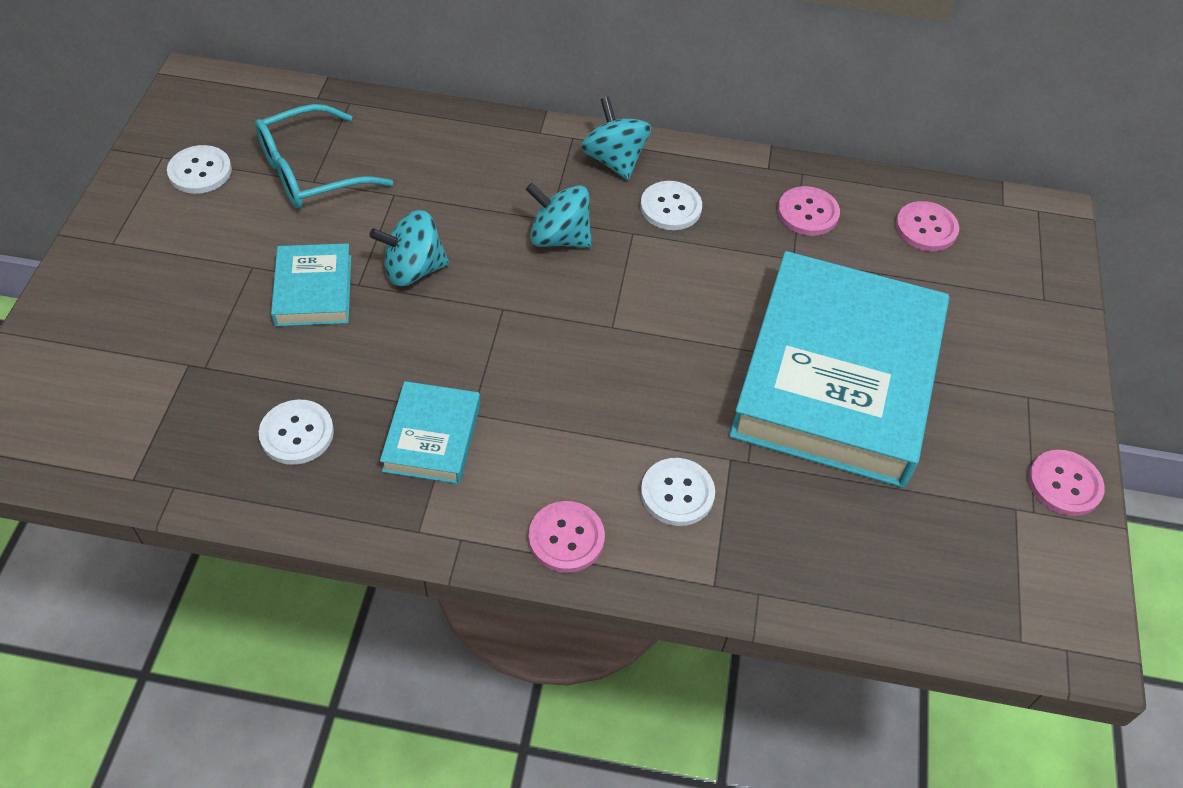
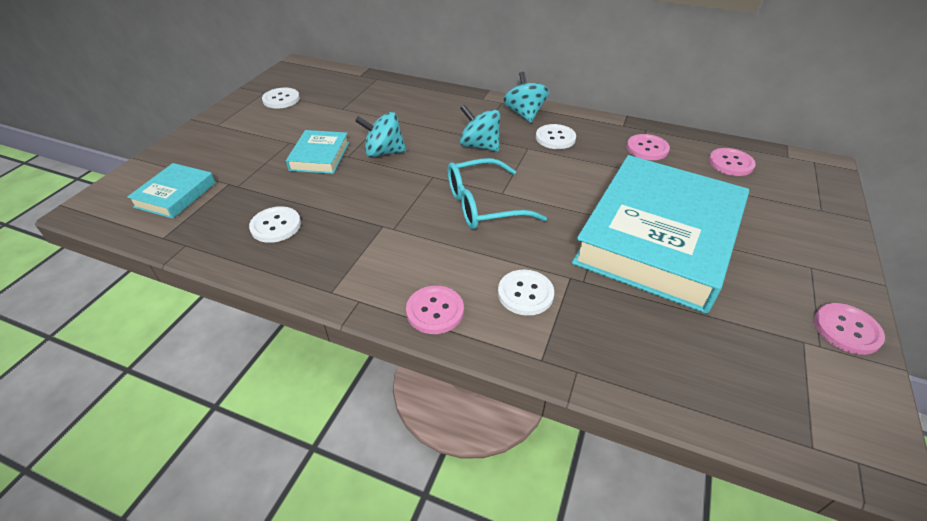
camera: 15 degrees right, 10 degrees down
turquoise glasses [255,104,393,208] -> turquoise glasses moved to [448,158,547,229]
turquoise book [380,381,480,484] -> turquoise book moved to [127,163,215,219]

